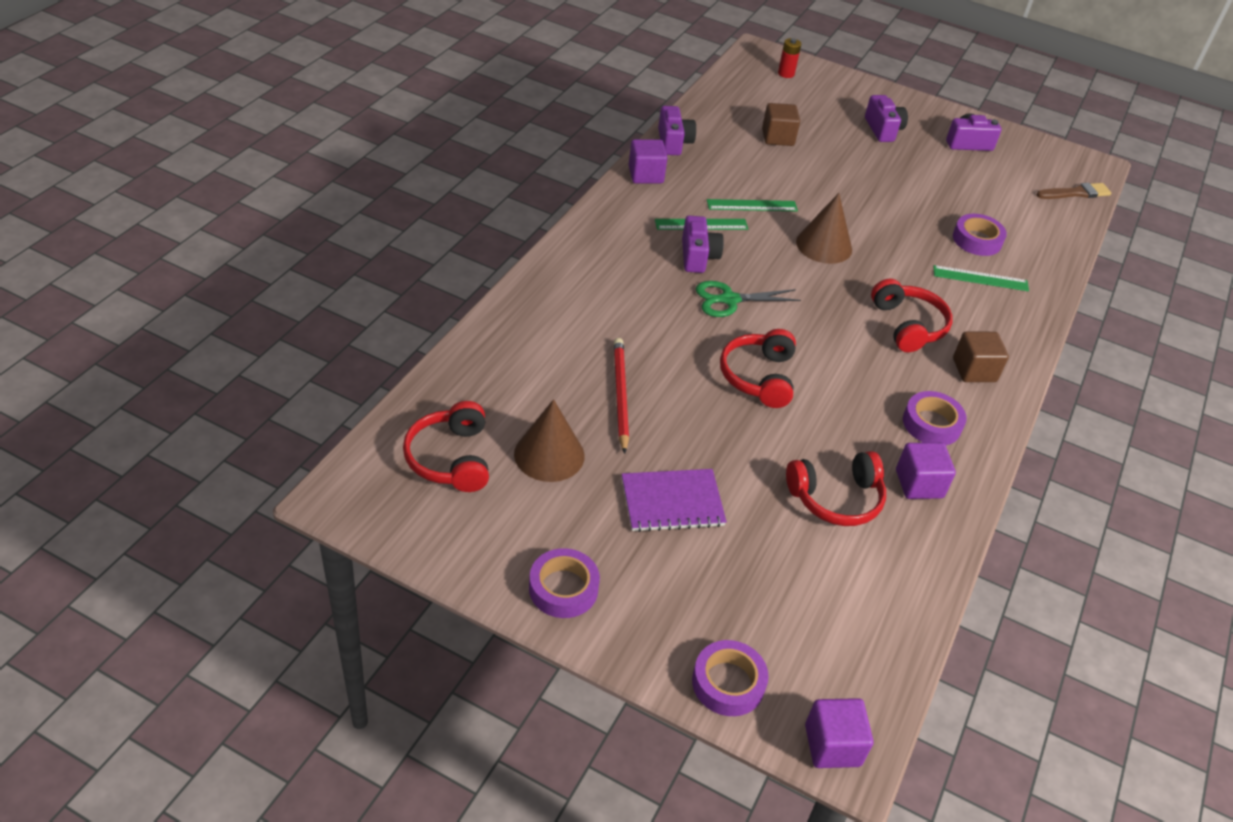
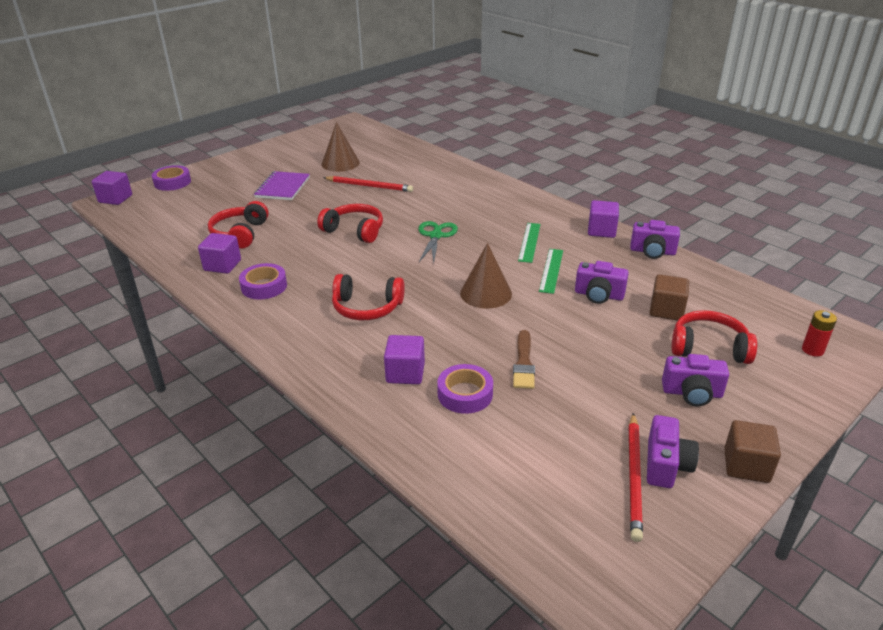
camera: 115 degrees right, 10 degrees down
red headphones [403,401,489,492] -> red headphones moved to [672,310,757,364]
purple tape [529,548,600,618] -> none
purple camera [682,216,724,273] -> purple camera moved to [575,261,629,304]
green ruler [933,265,1029,291] -> purple cube [384,335,425,384]
brown cube [953,331,1009,382] -> brown cube moved to [724,420,781,483]
brown brush [1036,183,1111,199] -> brown brush moved to [513,330,535,389]
none -> red pencil [629,413,643,542]

